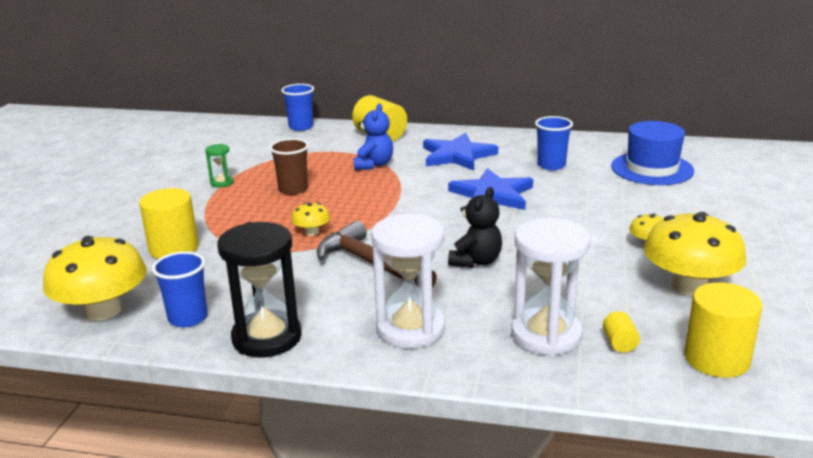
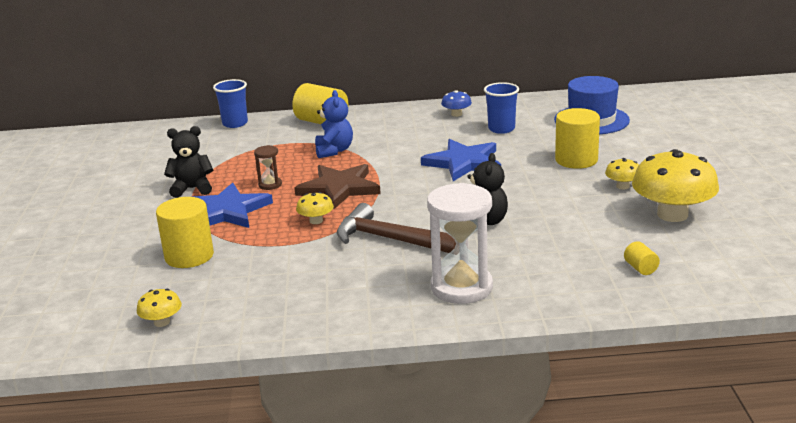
camera: 15 degrees left, 0 degrees up
yellow mushroom [43,236,146,321] -> yellow mushroom [137,289,182,327], size x0.46
blue cup [152,251,208,327] -> none
green hourglass [205,144,234,188] -> black teddy bear [164,126,213,198]
black hourglass [217,222,302,357] -> none
brown cup [269,138,309,195] -> brown hourglass [254,145,282,190]
blue star [423,133,498,170] -> blue star moved to [192,182,273,228]
white hourglass [511,218,590,356] -> none
yellow cylinder [684,282,762,378] -> yellow cylinder moved to [555,108,600,169]
none -> brown star [295,164,381,209]
none -> blue mushroom [441,90,472,117]

